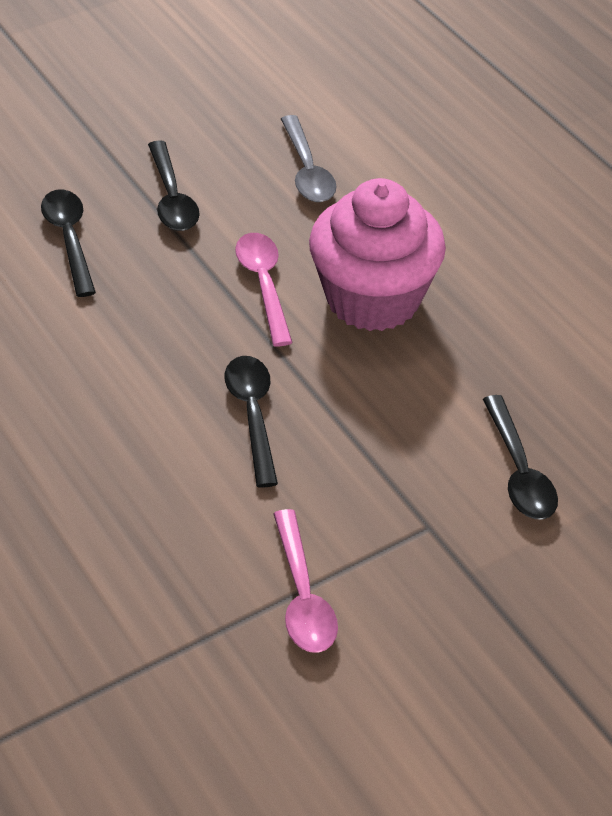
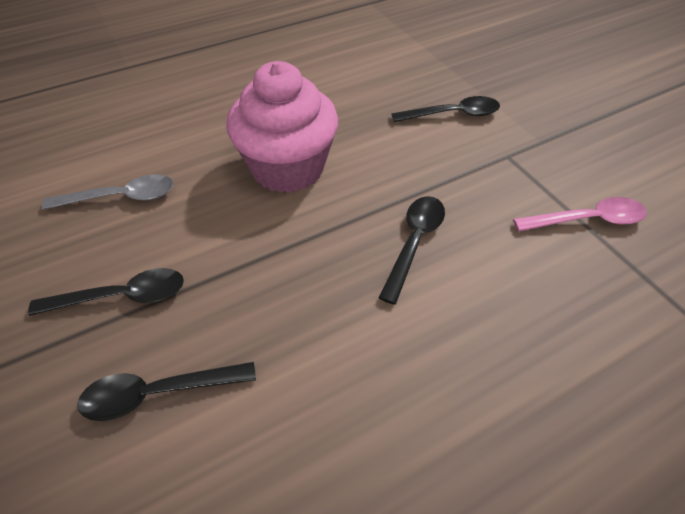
camera: 85 degrees left, 5 degrees up
black spoon [225,356,278,488] -> black spoon turned 120 degrees clockwise [379,196,445,305]
pink spoon [235,233,293,346] -> none

